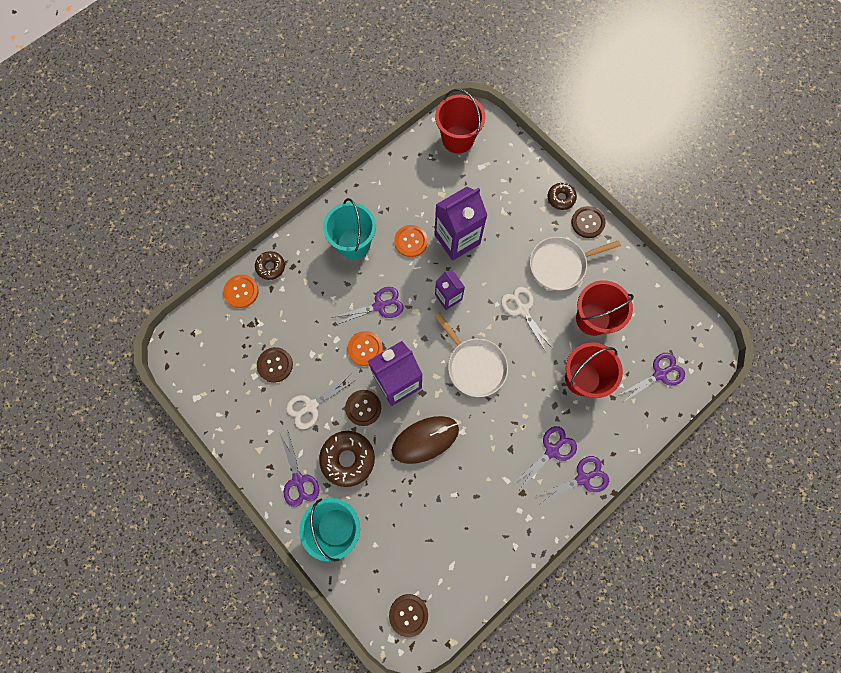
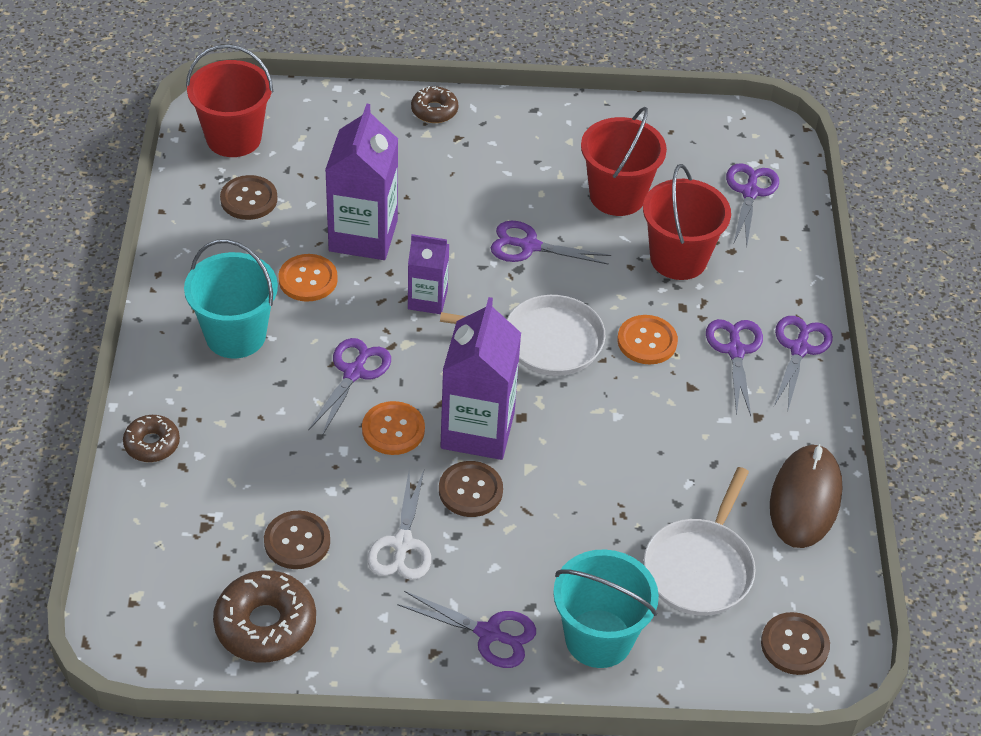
camera: 50 degrees left, 25 degrees down
orange button [223,275,259,308] -> orange button moved to [617,315,678,365]
brown donut [319,431,375,487] -> brown donut moved to [213,570,316,662]
brown mouse [392,416,459,464] -> brown mouse moved to [770,444,843,548]
white scissors [501,287,553,352] -> purple scissors [491,221,611,265]
white pan [530,237,621,290] -> white pan moved to [644,467,755,616]
brown button [571,206,606,238] -> brown button moved to [220,175,278,220]

